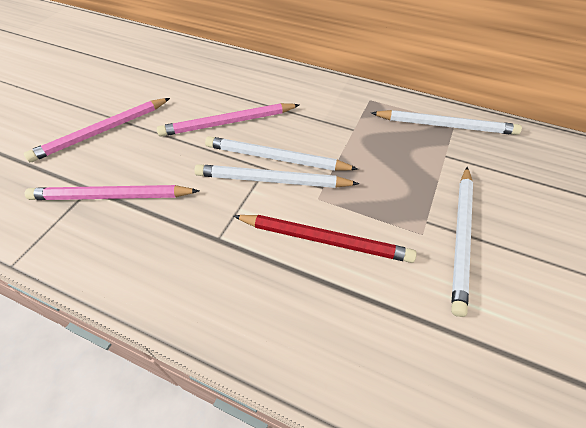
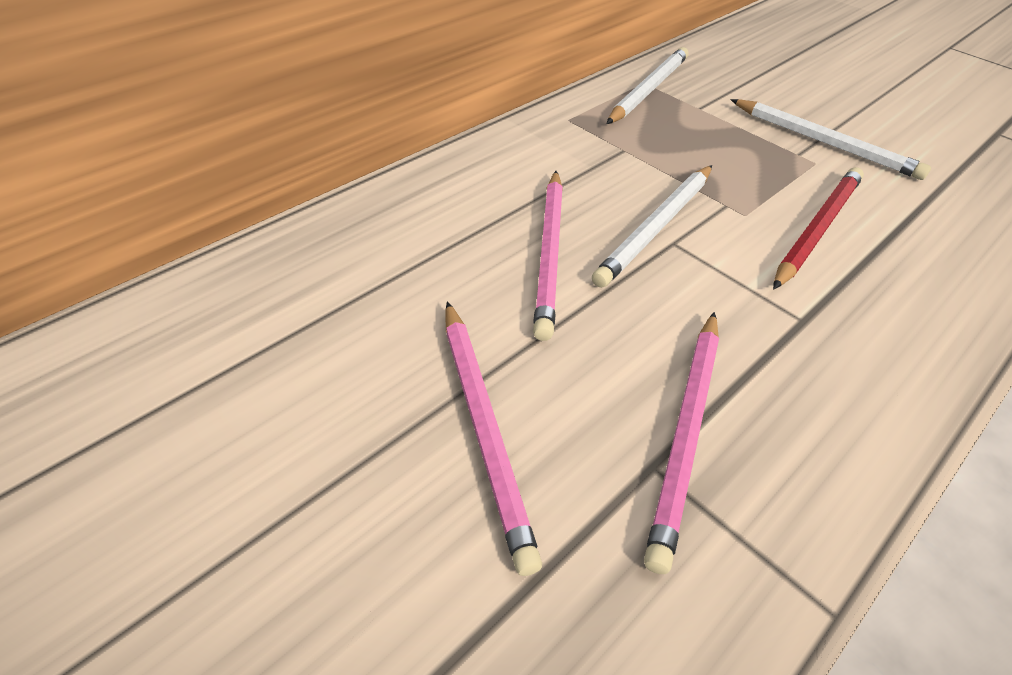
camera: 70 degrees left, 5 degrees down
white pencil [194,164,359,188] -> none

